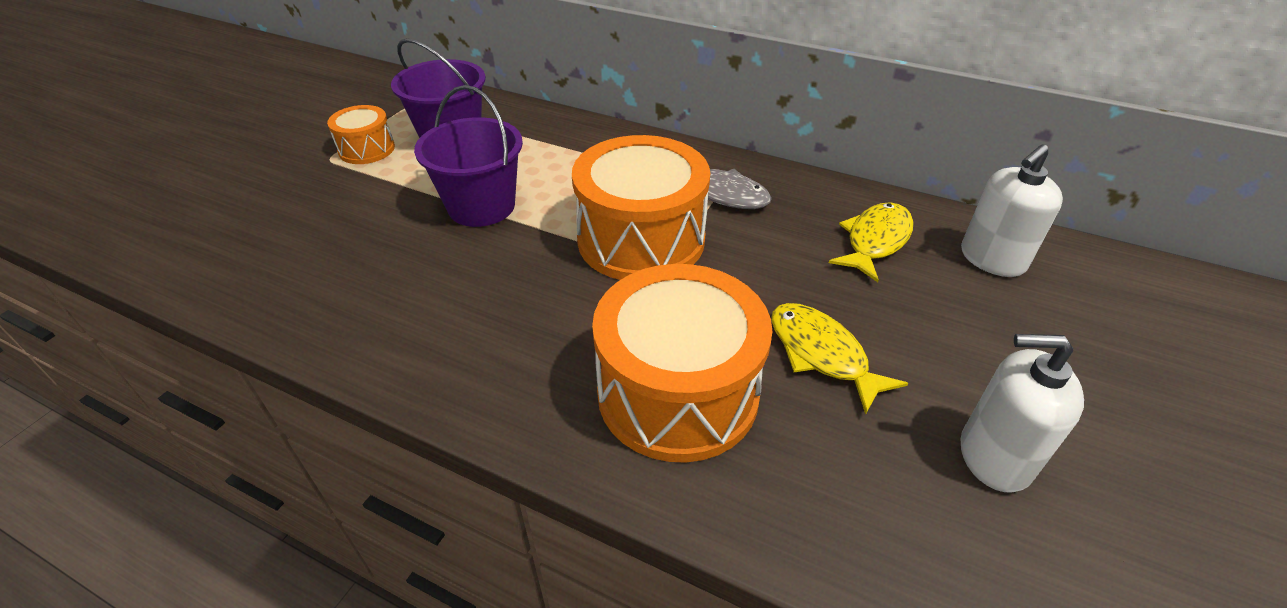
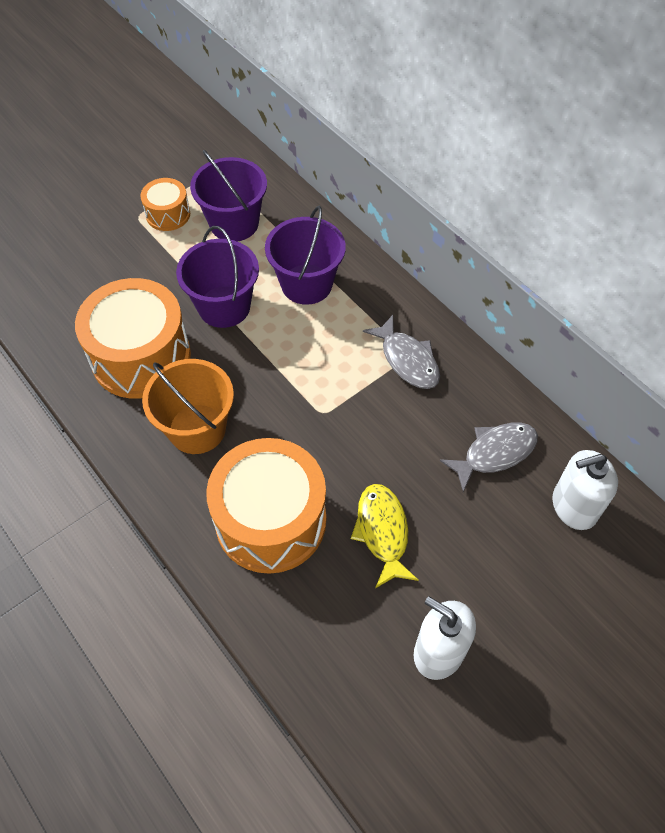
camera: 25 degrees right, 15 degrees up
orange drum [572,135,710,280] -> orange drum moved to [75,278,191,399]
yellow fish [829,202,913,282] -> grey fish [440,422,538,492]
none -> orange bucket [142,359,234,454]
none -> purple bucket [265,206,346,305]

